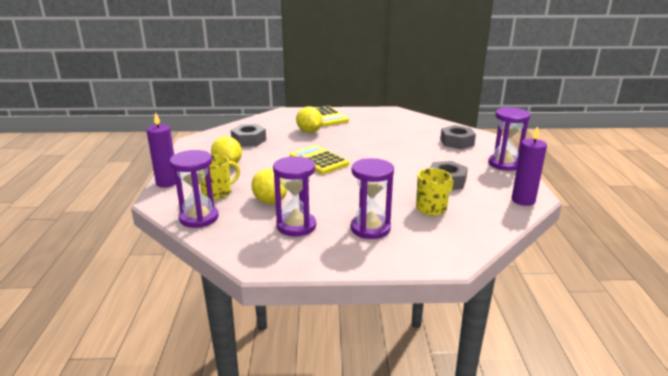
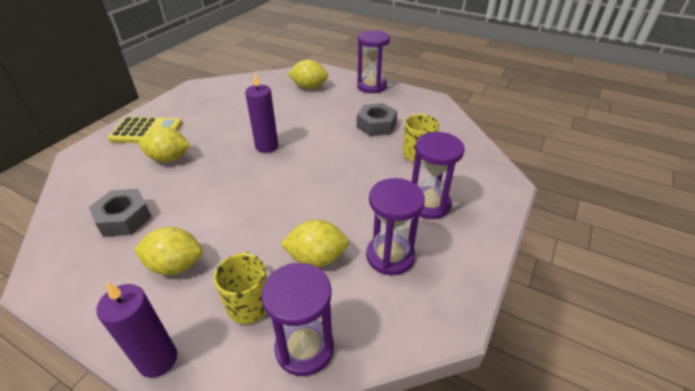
camera: 60 degrees left, 15 degrees up
yellow calculator [290,145,349,174] -> none
grey nut [440,125,476,149] -> yellow lemon [288,60,328,89]
purple candle [512,126,547,206] -> purple candle moved to [245,73,278,153]

